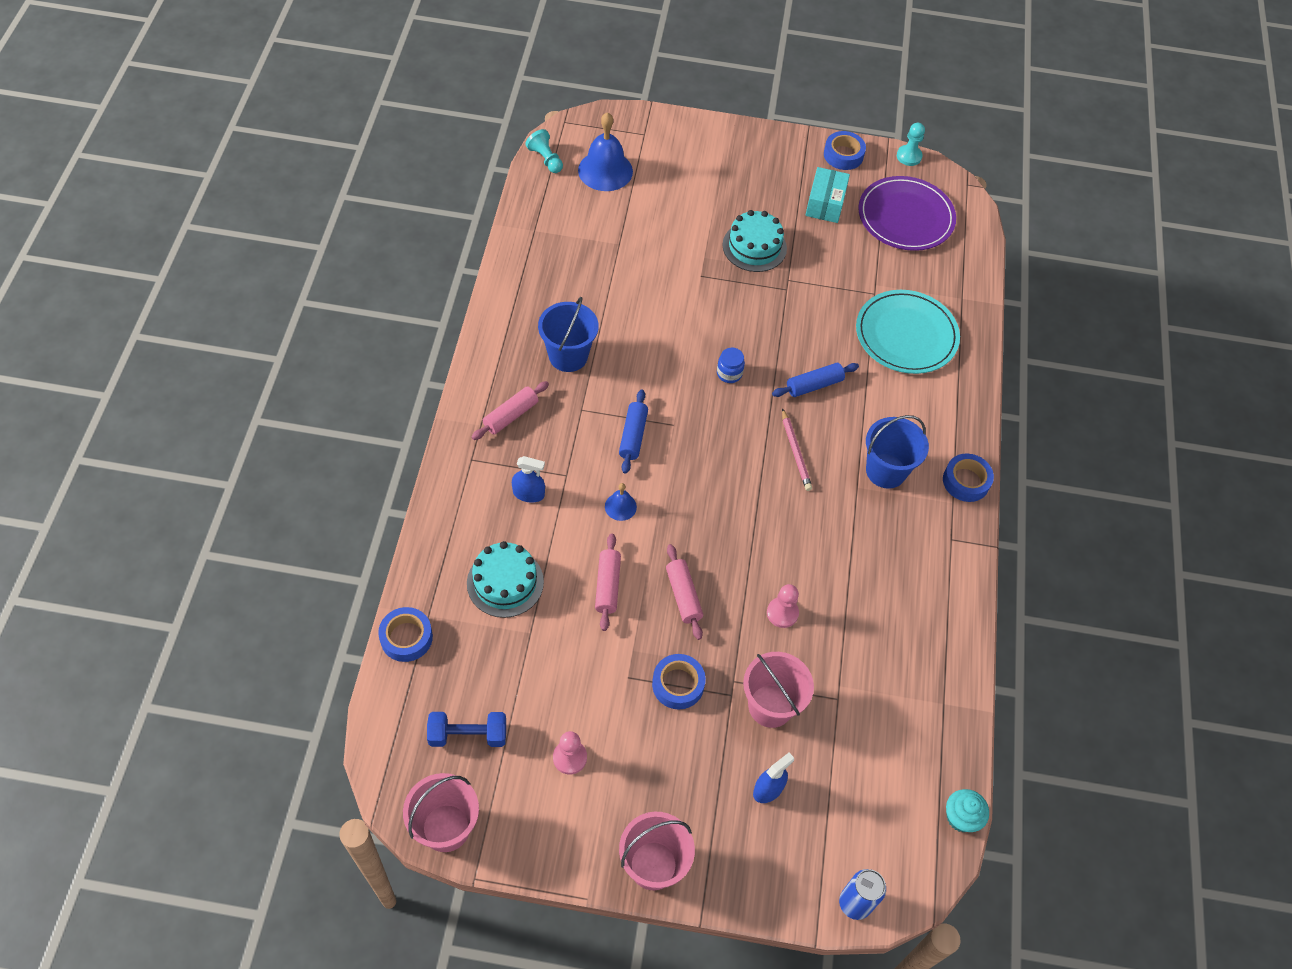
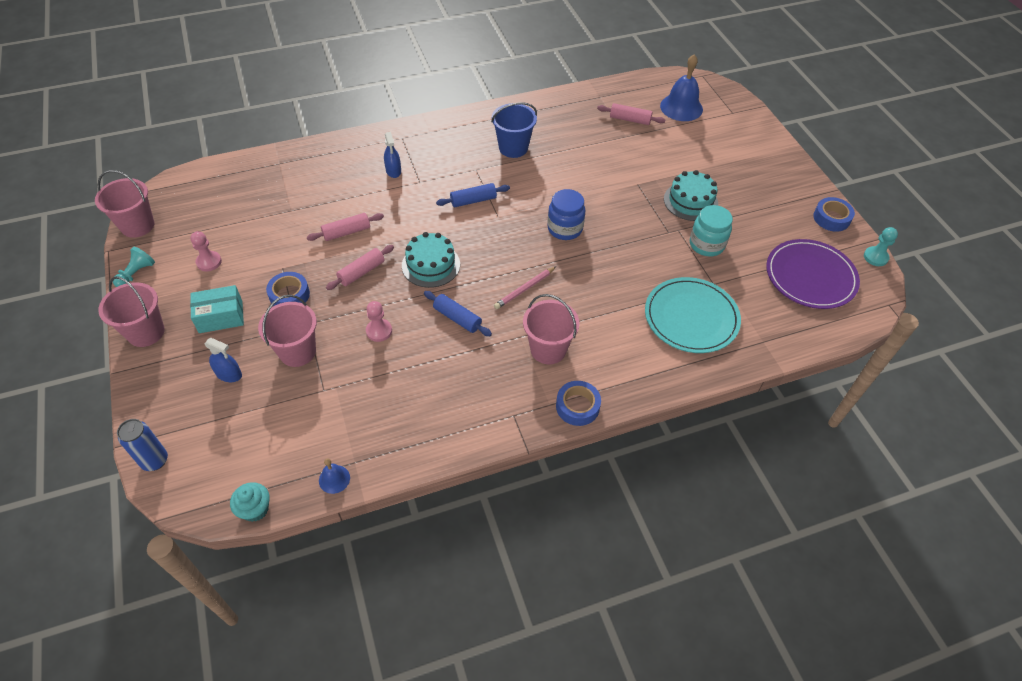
camera: 65 degrees right, 5 degrees down
blue tape [378,607,433,662] -> none
blue dumbbell [427,712,506,747] -> none
turquoise cake [467,541,544,618] -> turquoise cake moved to [402,232,460,288]
pink rolling pin [471,381,549,440] -> pink rolling pin moved to [597,103,665,125]
turquoise pawn [526,129,563,173] -> turquoise pawn moved to [113,247,155,287]
blue bell [605,483,637,521] -> blue bell moved to [319,458,350,494]
blue jar [717,348,745,383] -> blue jar [547,189,585,240], size x1.68
blue rolling pin [772,363,859,397] -> blue rolling pin moved to [424,291,492,336]
turquoise box [805,167,850,223] -> turquoise box moved to [190,285,244,333]
blue bucket [866,415,929,489] -> pink bucket [523,294,579,364]
none -> turquoise jar [690,205,733,257]

